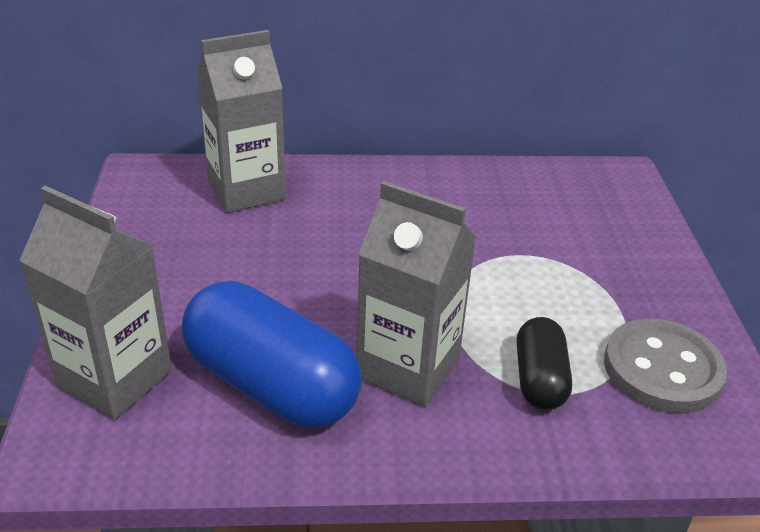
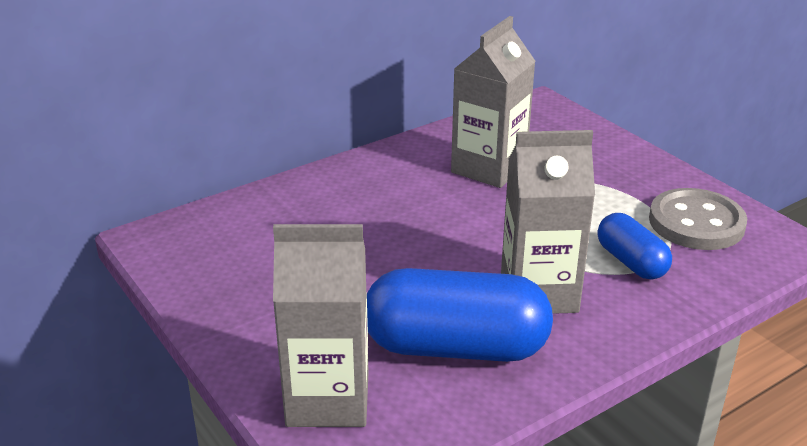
camera: 30 degrees left, 5 degrees down
grey carton [196,30,286,213] -> grey carton moved to [451,16,536,188]
black capsule [517,317,572,410] -> blue capsule [597,213,672,279]

